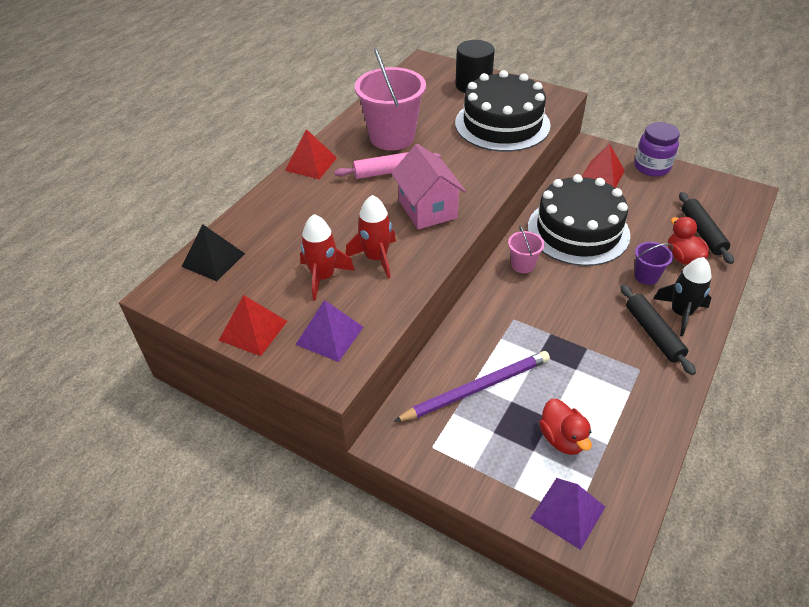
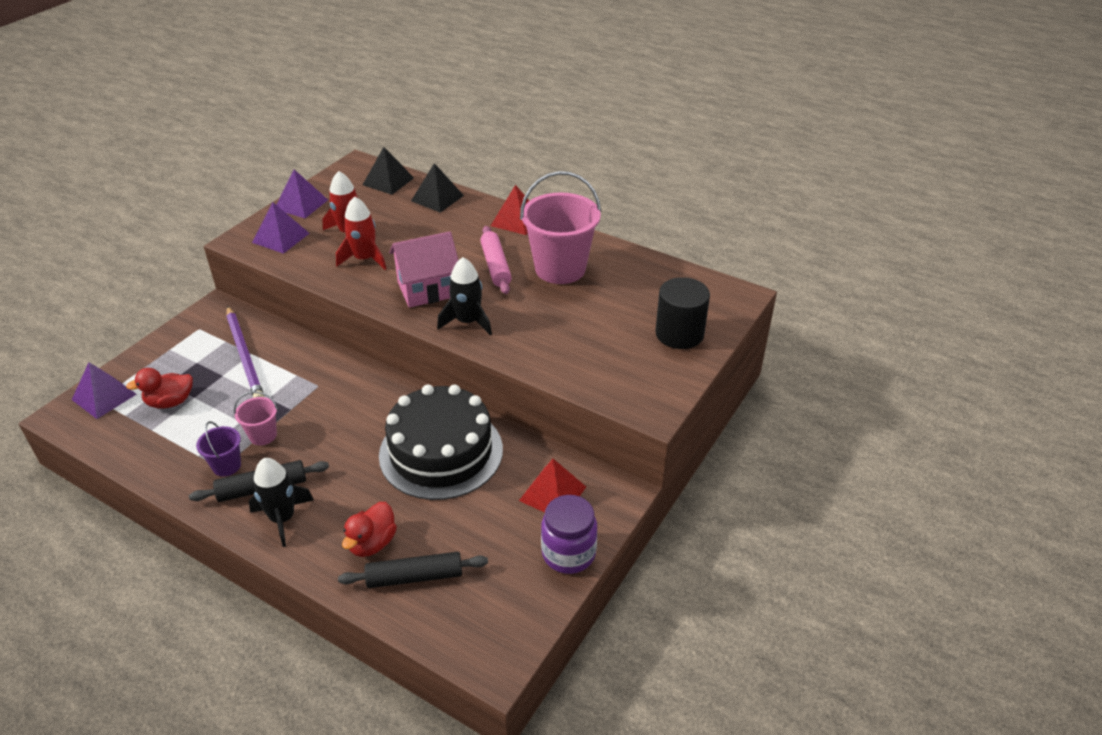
camera: 90 degrees right, 5 degrees down
red pyramid [219,295,287,356] -> purple pyramid [276,170,328,218]
black cake [455,70,551,152] -> none
pink bucket [508,226,545,273] -> pink bucket moved to [234,391,278,445]
purple bucket [634,242,673,285] -> purple bucket moved to [196,421,241,477]
red duck [668,217,709,265] -> red duck turned 135 degrees clockwise [342,502,397,557]
none -> black pyramid [411,163,464,213]
none -> black rocket [437,257,492,335]

